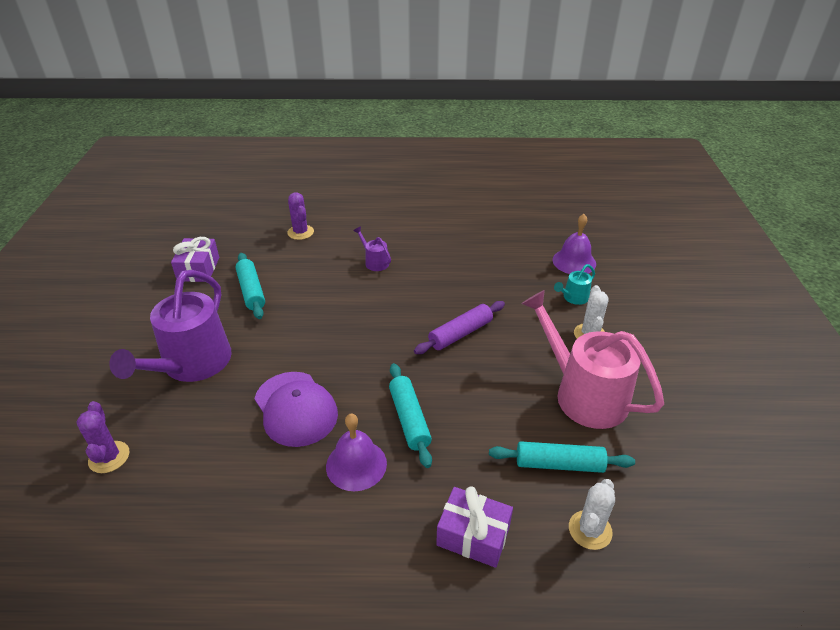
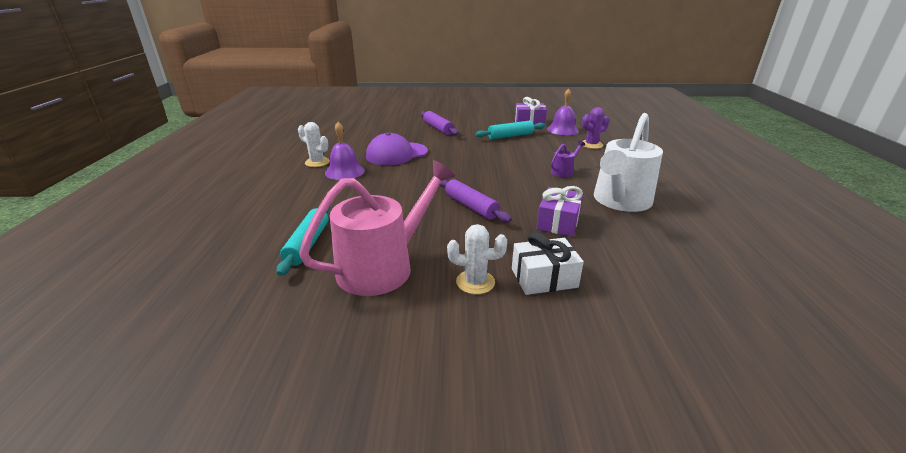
camera: 90 degrees right, 10 degrees down
purple cactus [76,401,129,473] -> none
purple watering can [109,270,232,382] -> purple rolling pin [421,111,459,135]
turquoise rolling pin [389,363,432,468] -> none
purple gift [436,486,513,568] -> purple gift moved to [537,186,583,237]
purple bell [553,214,596,274] -> purple bell moved to [547,88,579,135]
turquoise watering can [554,264,595,305] -> white gift [512,232,584,295]
white cactus [569,479,615,550] -> white cactus moved to [298,122,330,167]
none -> white watering can [594,113,663,212]

